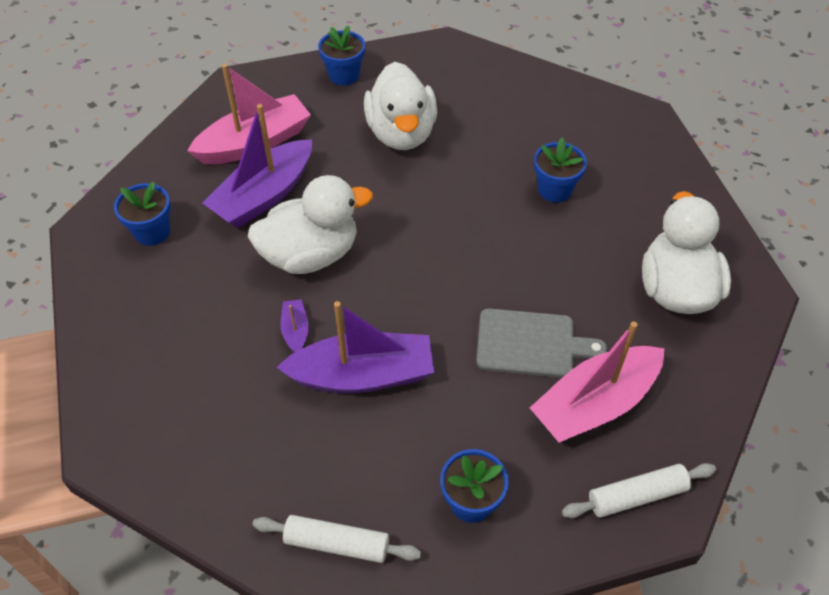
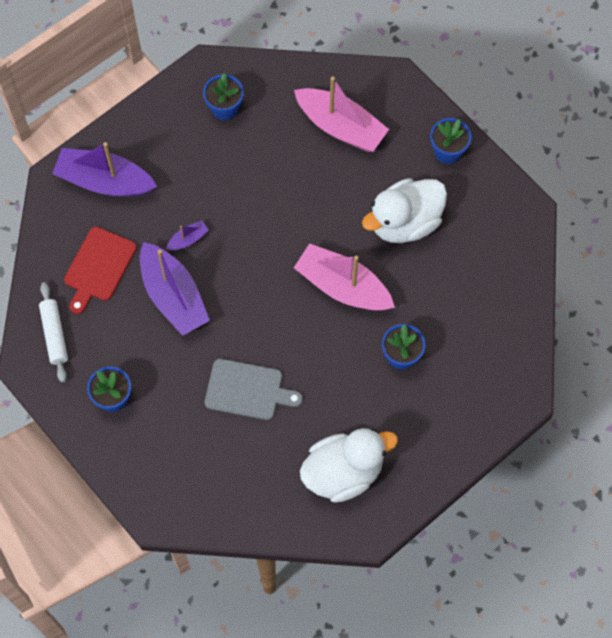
camera: 65 degrees right, 15 degrees up
purple boat [203,104,312,228] -> purple boat moved to [52,142,157,197]
white duck [248,175,373,274] -> none
grey cutting board [476,308,607,378] -> grey cutting board turned 60 degrees counterclockwise [205,359,303,420]
pink boat [530,321,664,443] -> pink boat moved to [294,243,395,311]
white rolling pin [562,463,716,518] -> none
none -> red cutting board [64,227,137,314]

